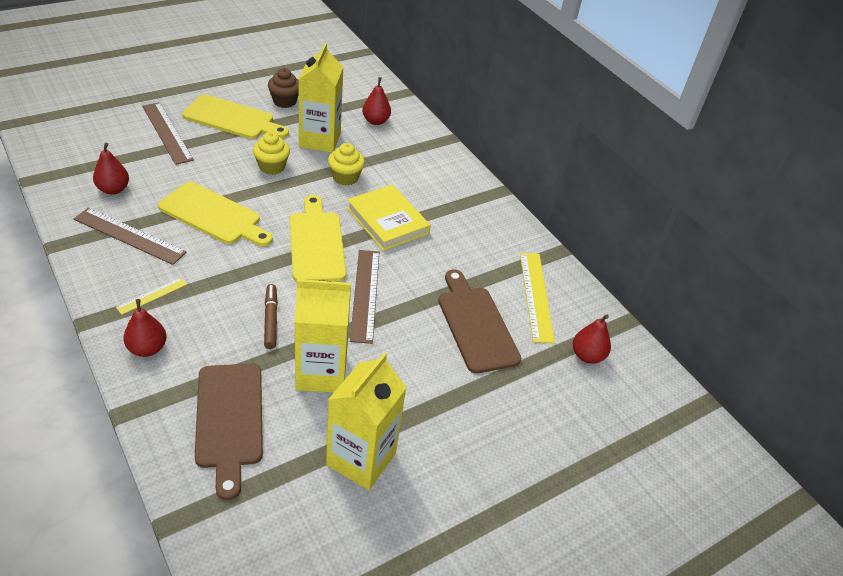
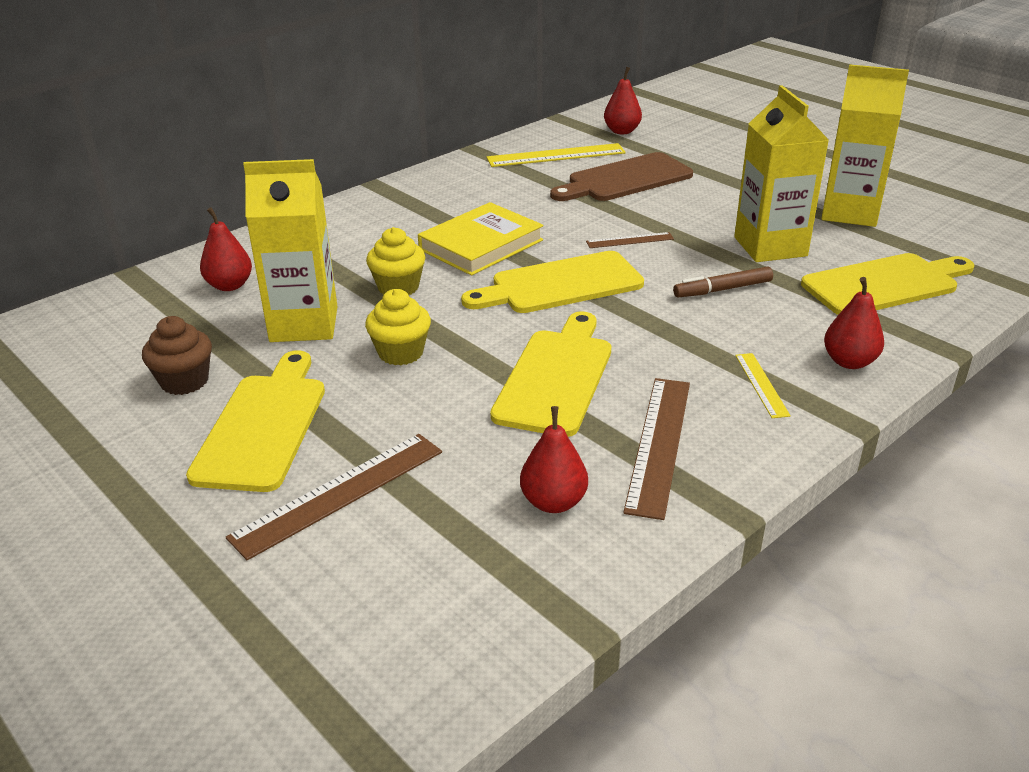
camera: 95 degrees left, 10 degrees down
yellow ruler [116,278,187,315] -> yellow ruler turned 45 degrees clockwise [735,353,791,418]
brown cutting board [195,363,263,500] -> yellow cutting board [801,253,974,315]
brown ruler [350,250,379,344] -> brown ruler [586,232,674,248], size x0.54

